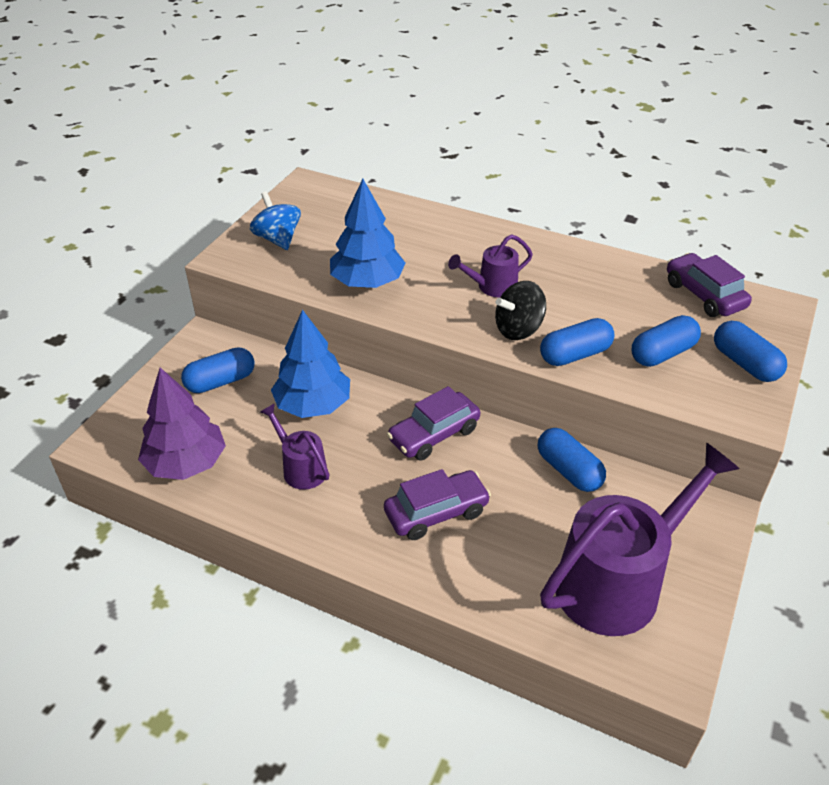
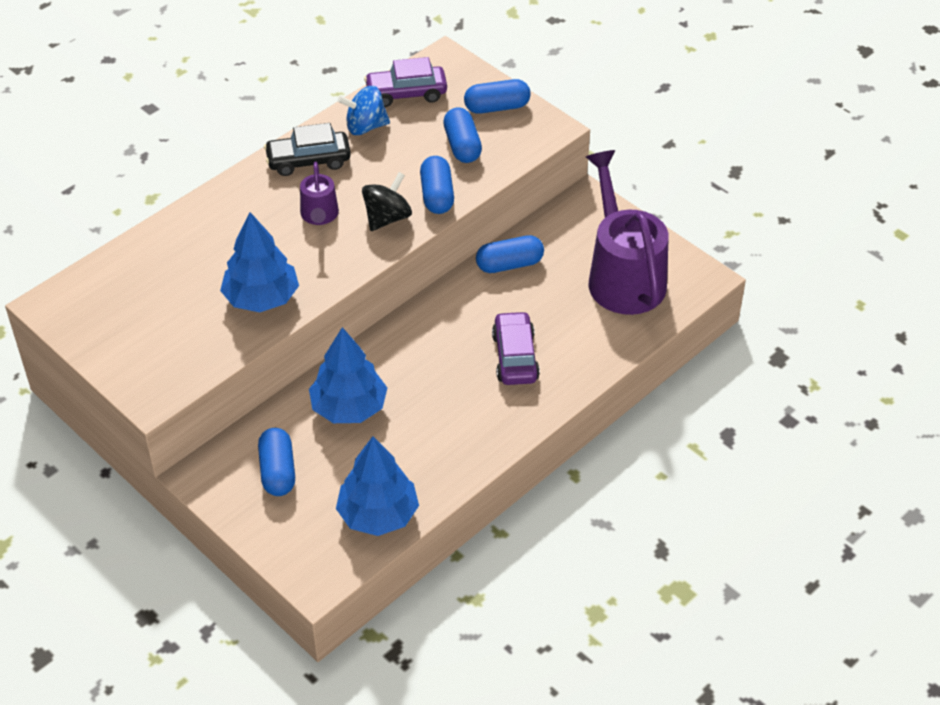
camera: 70 degrees left, 5 degrees up
purple tree [138,367,226,480] -> blue tree [336,436,419,536]
blue spinning top [250,191,301,250] -> blue spinning top moved to [338,86,390,135]
purple watering can [260,403,329,490] -> none
purple car [387,386,480,460] -> none
black spinning top [495,281,546,340] -> black spinning top turned 135 degrees counterclockwise [362,172,412,231]
none -> black car [264,123,351,176]

